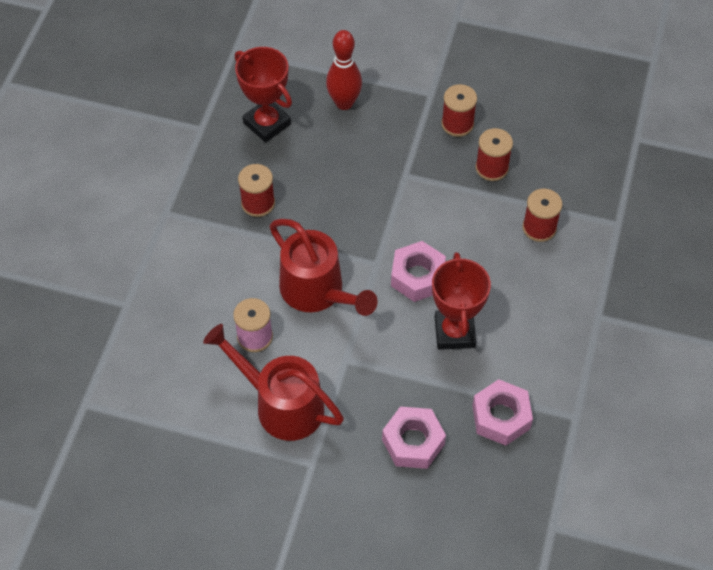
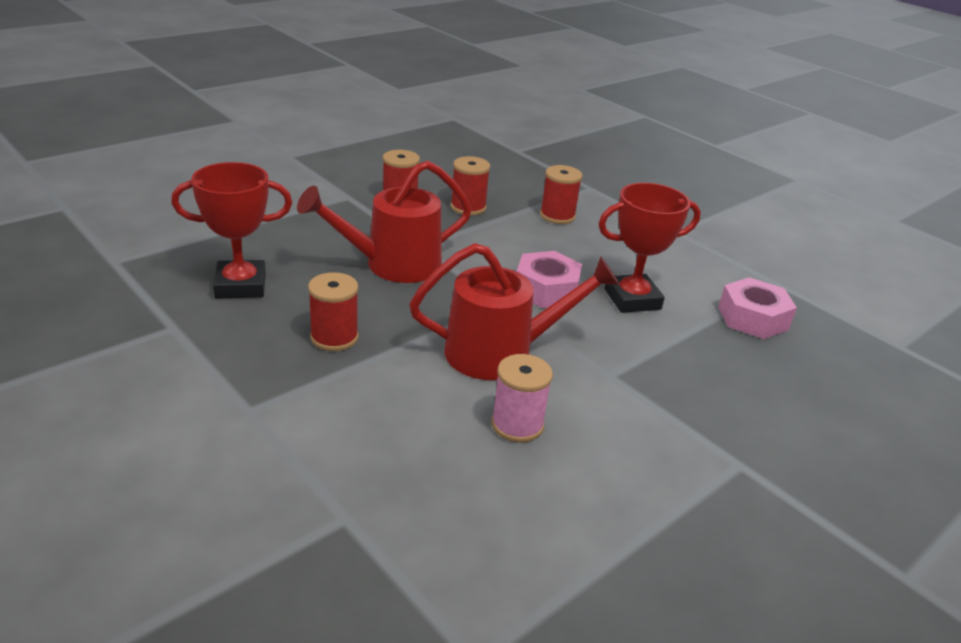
camera: 60 degrees left, 25 degrees down
red watering can [203,324,344,441] -> red watering can moved to [297,160,472,283]
red bowling pin [326,30,362,110] -> none
pink nut [382,407,446,469] -> none
red trophy [432,252,491,350] -> red trophy turned 45 degrees counterclockwise [598,183,701,313]

